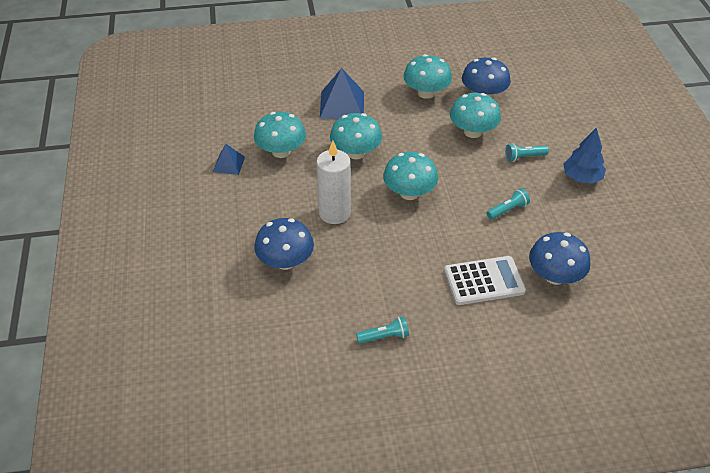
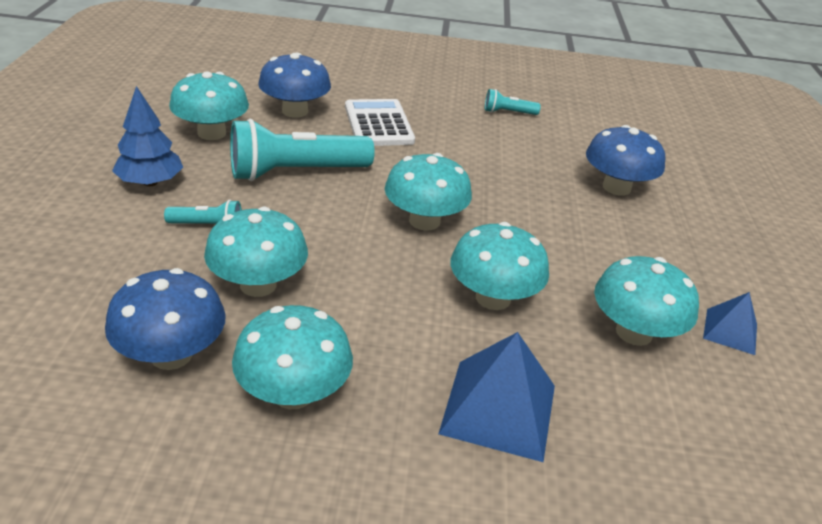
camera: 170 degrees left, 10 degrees down
white candle [316,141,351,224] -> none
white calculator [444,256,526,305] -> white calculator turned 75 degrees clockwise [345,99,415,146]
turquoise flashlight [486,188,530,220] -> turquoise flashlight [230,119,375,181], size x2.14
none -> turquoise mushroom [169,71,249,140]

